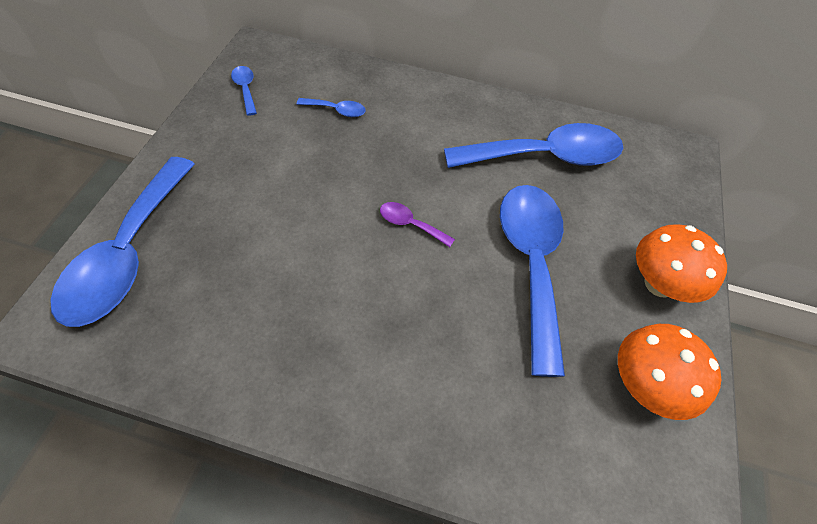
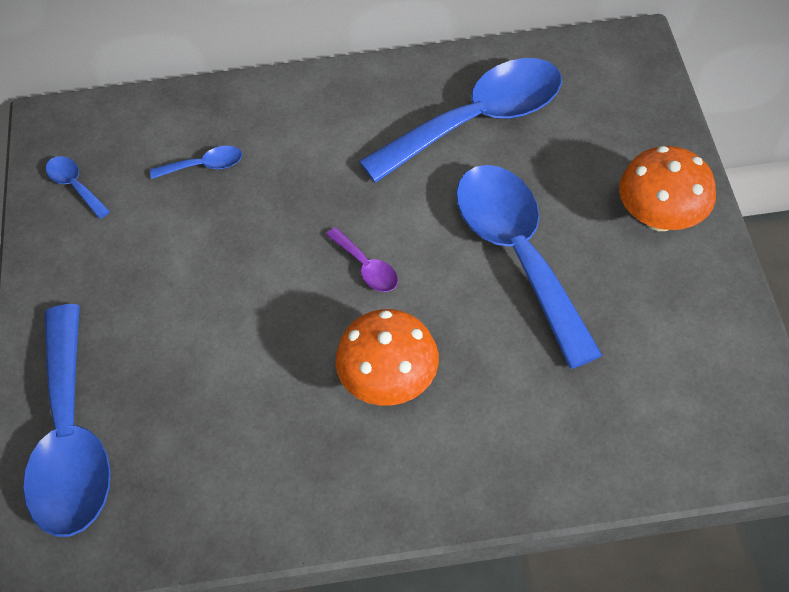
camera: 15 degrees left, 0 degrees up
purple spoon [380,202,455,247] -> purple spoon turned 135 degrees counterclockwise [326,227,398,292]
orange mushroom [618,324,721,420] -> orange mushroom moved to [335,309,439,406]

